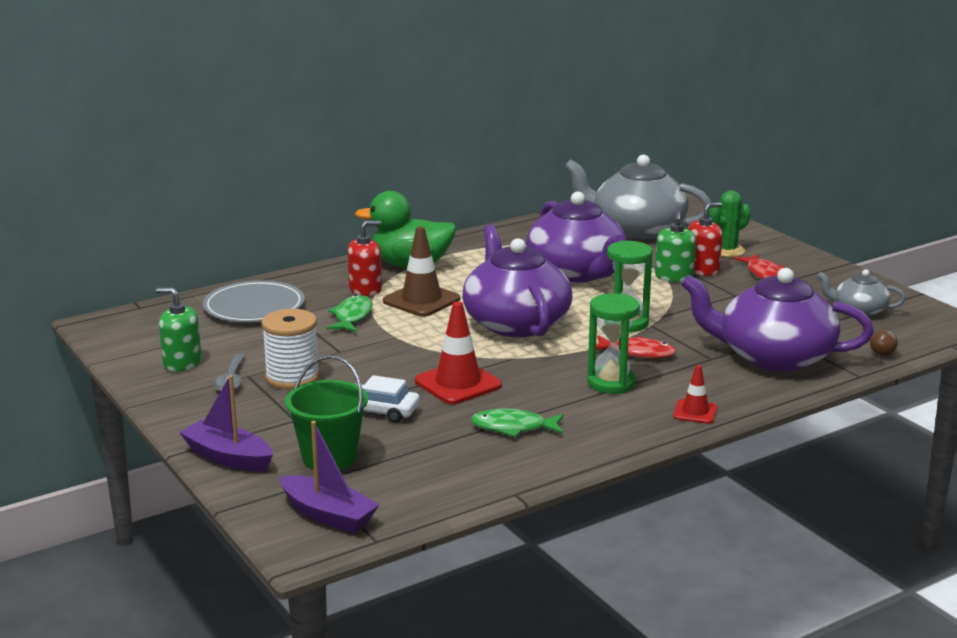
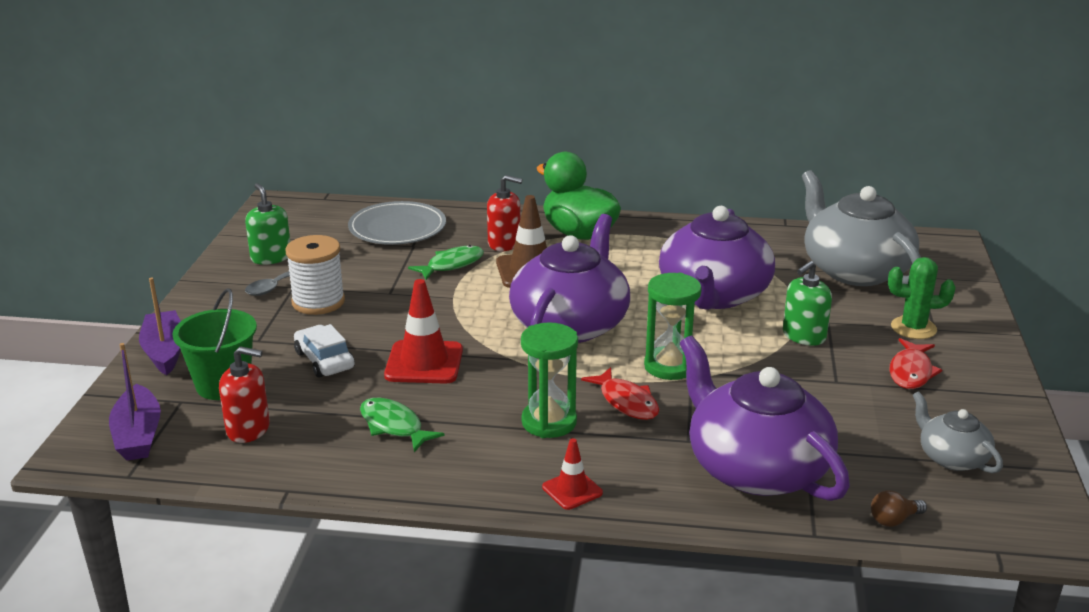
camera: 40 degrees right, 5 degrees up
red soap dispenser [688,202,723,276] -> red soap dispenser moved to [219,346,270,443]

